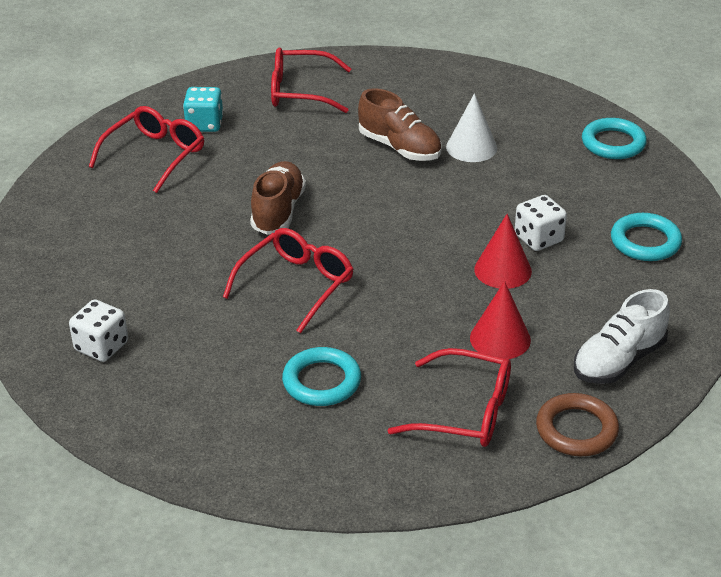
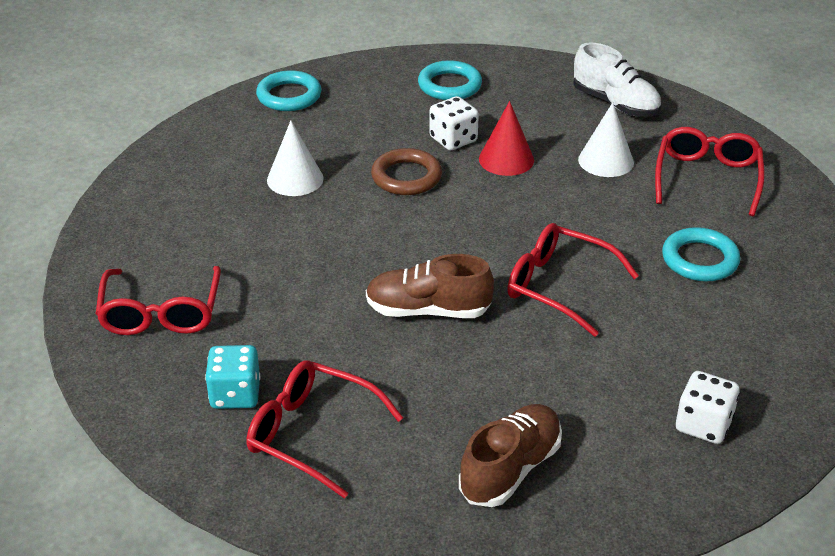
camera: 95 degrees left, 0 degrees up
brown shoe [358,88,441,161] -> brown shoe moved to [459,404,562,507]
red cone [470,281,531,359] -> white cone [578,102,634,177]
brown ring [536,393,619,456] -> brown ring moved to [371,148,442,195]

